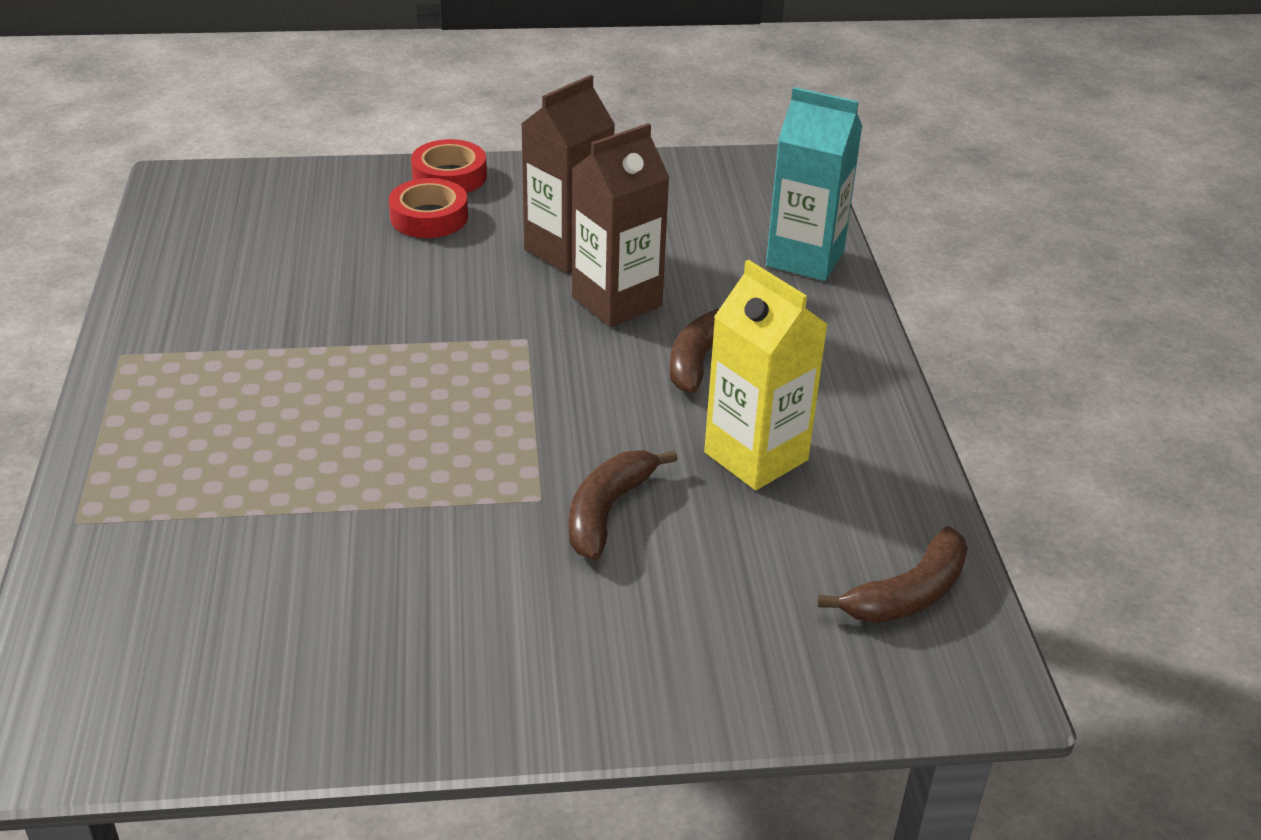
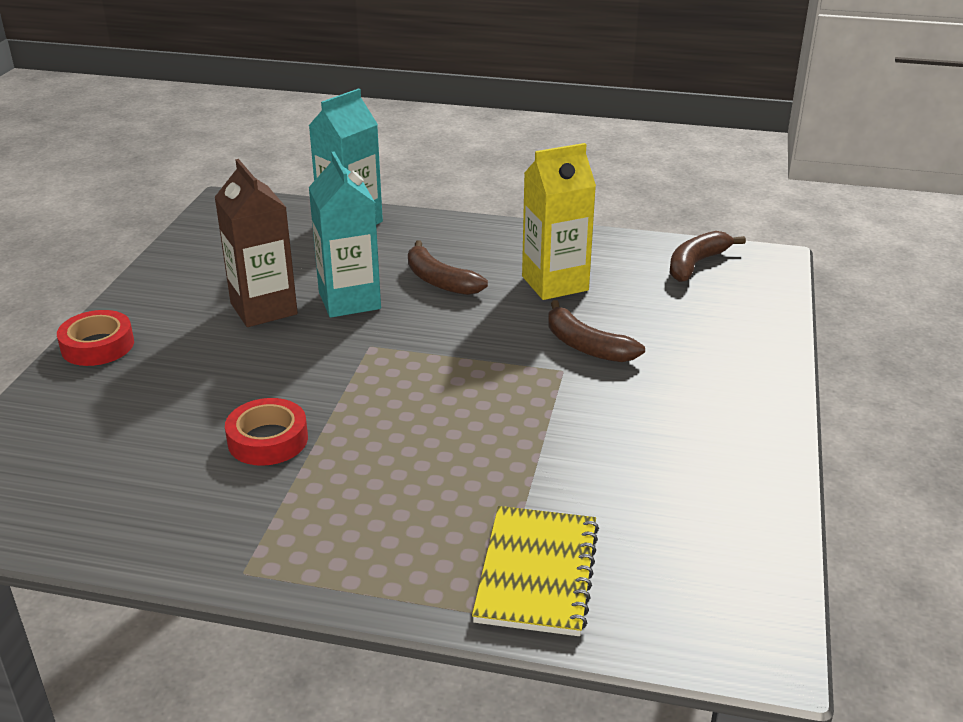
camera: 70 degrees left, 5 degrees down
red tape [389,178,468,238] -> red tape moved to [225,398,308,466]
brown carton [572,123,670,327] -> turquoise carton [309,151,381,318]
brown banana [817,526,968,623] -> brown banana turned 120 degrees counterclockwise [670,231,746,282]
none -> yellow notebook [472,506,599,636]

